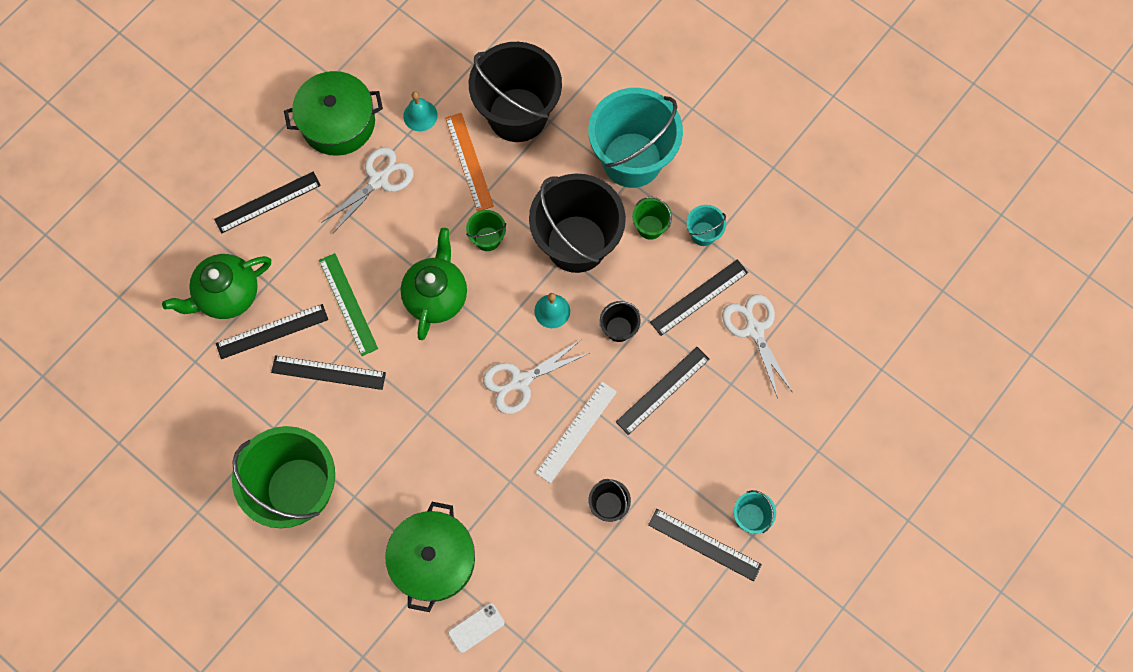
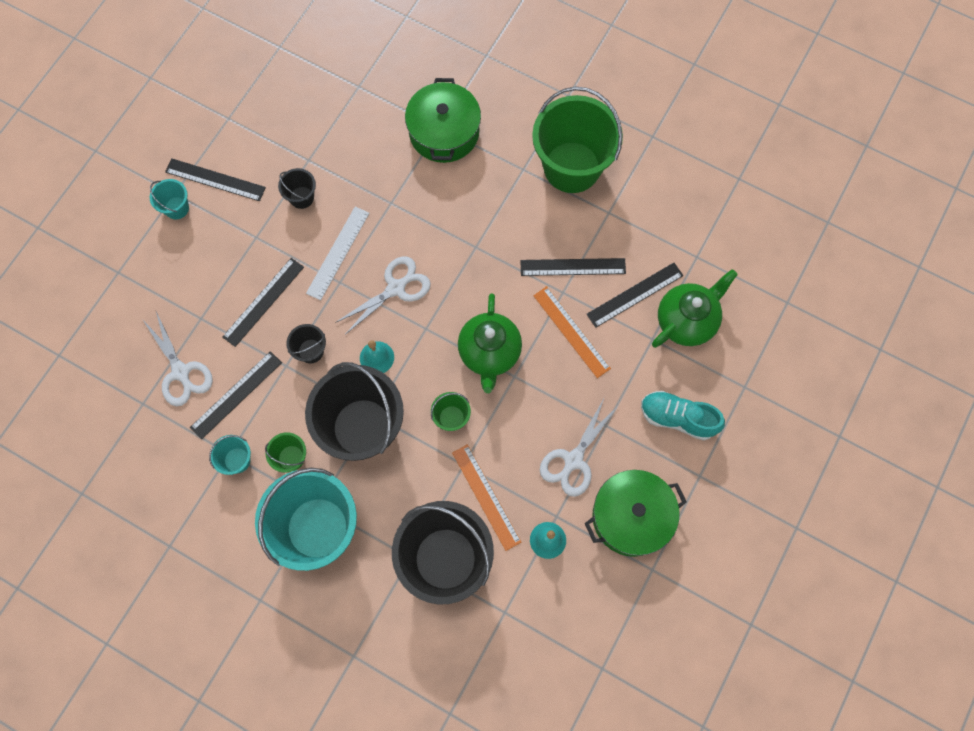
camera: 170 degrees right, 0 degrees up
black ruler [214,172,321,234] -> turquoise shoe [641,391,725,440]
green ruler [319,253,378,356] -> orange ruler [533,286,611,378]
white phone [448,603,505,653] -> none

